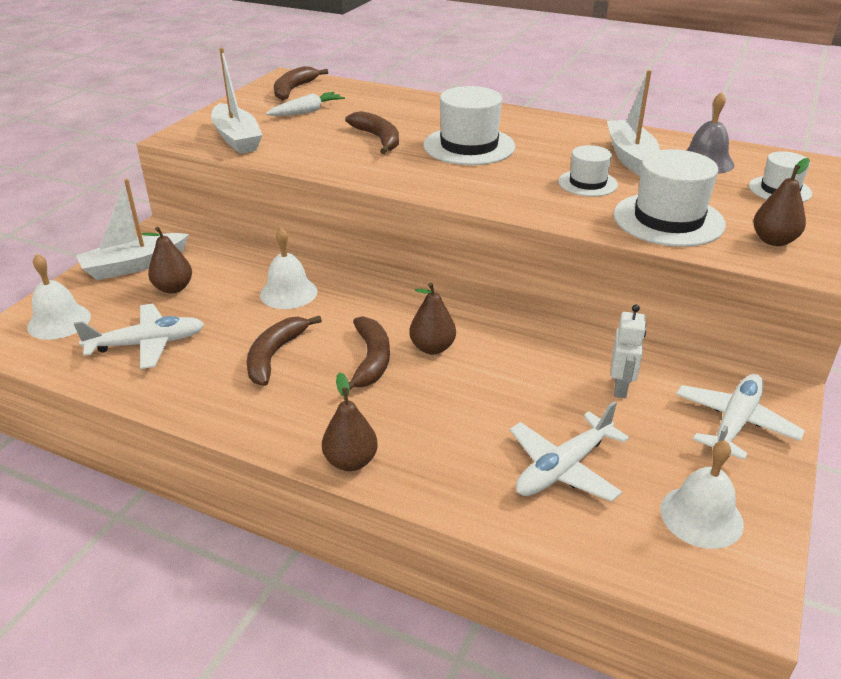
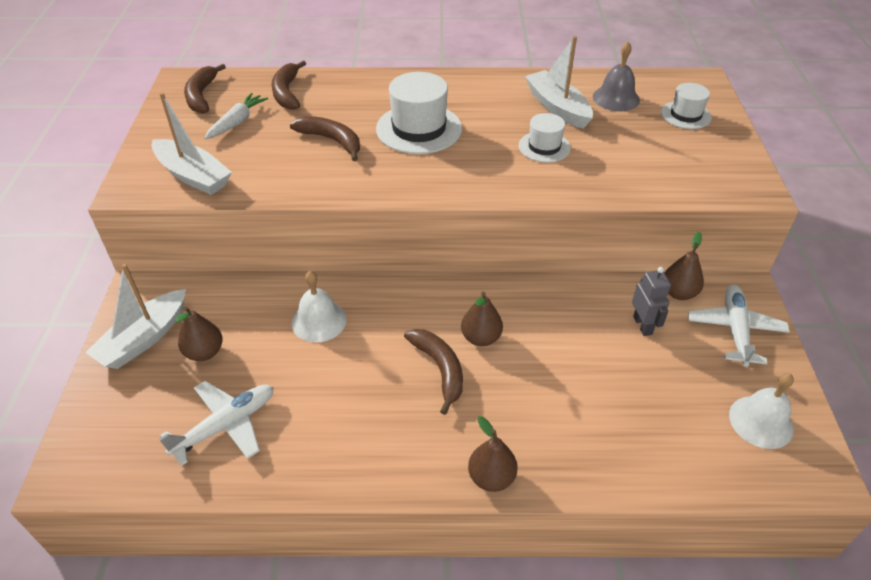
camera: 25 degrees left, 10 degrees up
white bell [27,254,91,340] -> none
brown banana [247,316,322,386] -> brown banana moved to [272,60,306,110]
white plane [510,401,629,502] -> none
white robot [611,304,646,398] -> grey robot [632,267,671,336]
white hat [613,149,726,247] -> none
brown pear [753,158,810,246] -> brown pear moved to [665,232,704,300]

